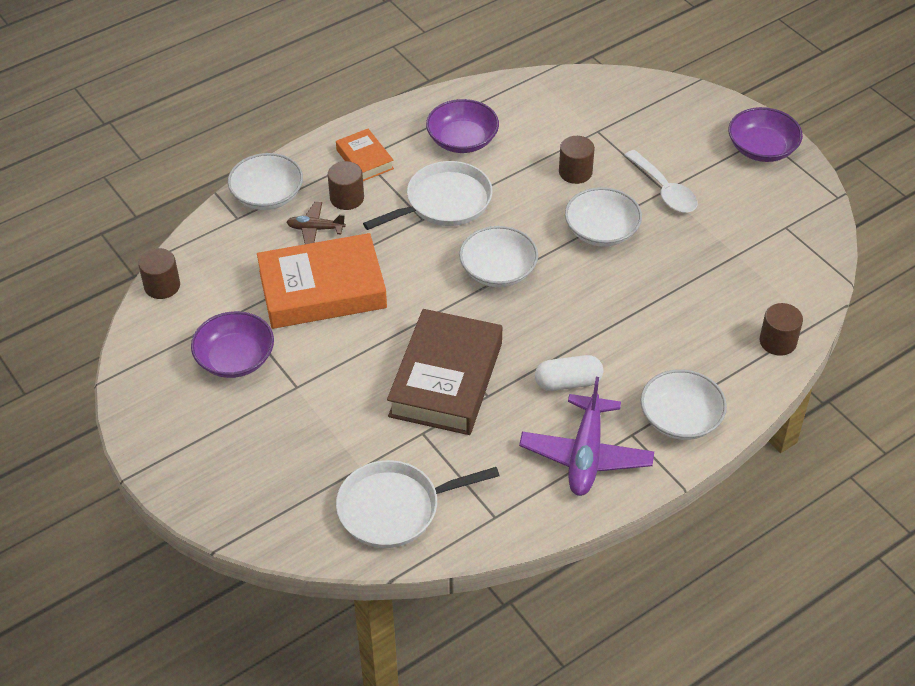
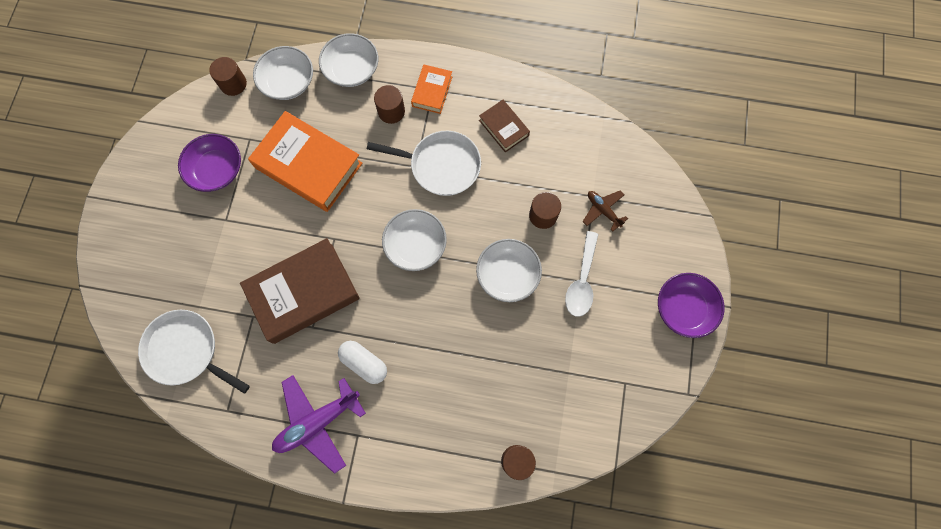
camera: 45 degrees right, 25 degrees up
brown plane [287,202,346,244] -> brown plane moved to [583,190,628,231]
purple bowl [426,99,499,153] -> brown book [479,100,530,152]
white bowl [641,369,727,440] -> white bowl moved to [253,46,313,100]

